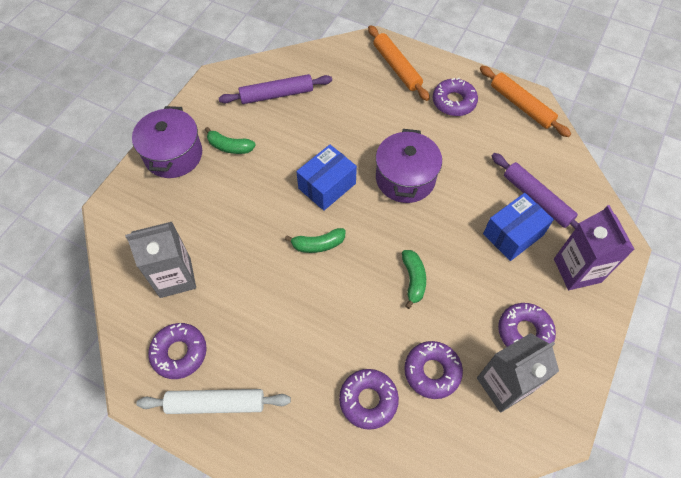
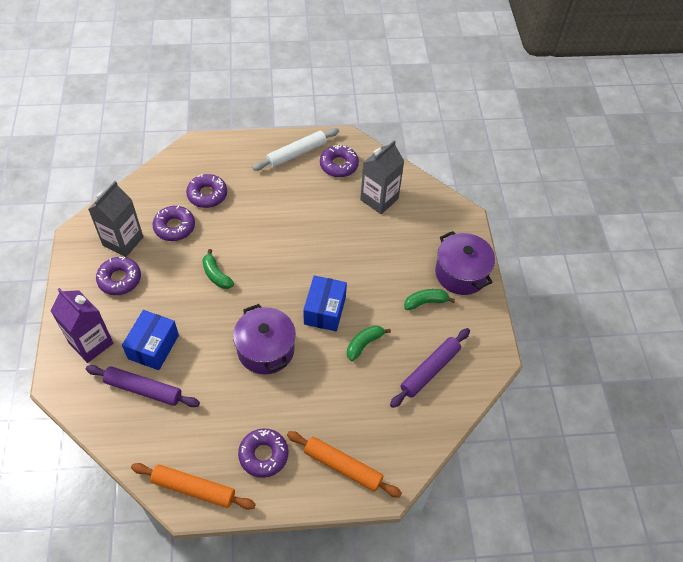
camera: 145 degrees right, 5 degrees down
green banana [285,228,345,253] -> green banana moved to [347,325,391,361]

